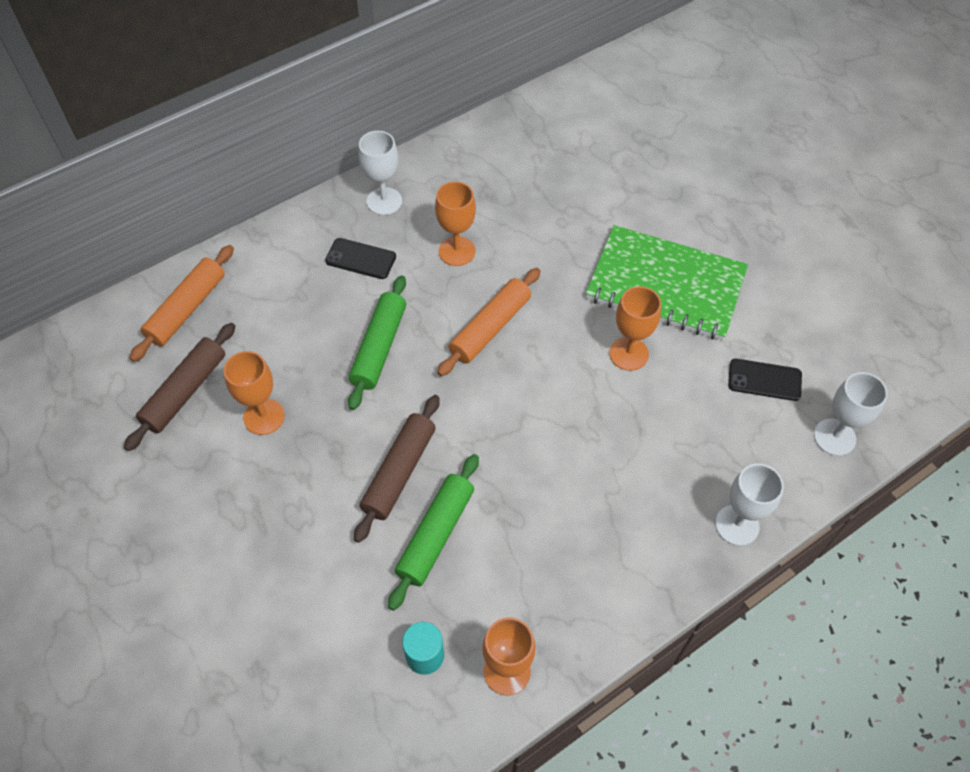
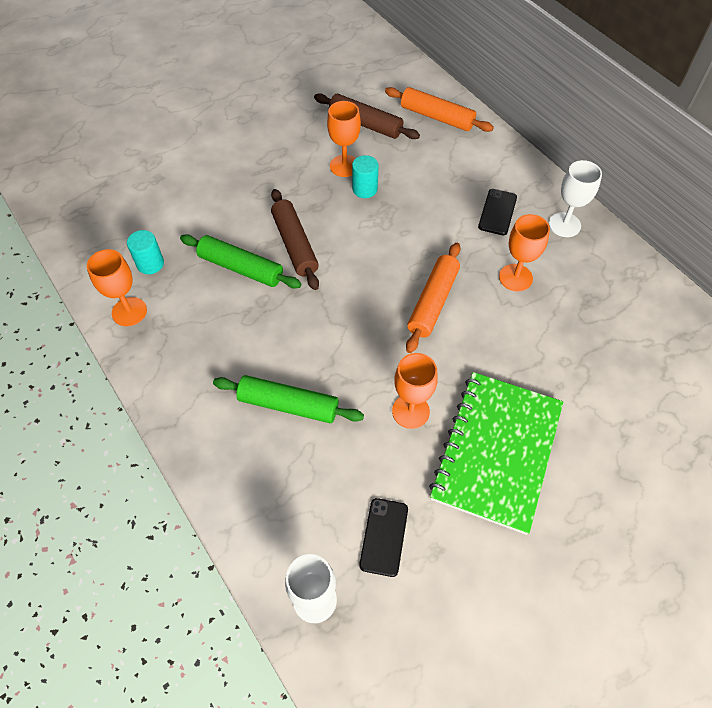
camera: 90 degrees right, 0 degrees up
green rolling pin [348,275,406,410] -> green rolling pin moved to [213,375,364,423]
brown rolling pin [354,395,440,543] -> brown rolling pin turned 45 degrees clockwise [271,189,319,290]
orange rolling pin [437,268,541,376] -> orange rolling pin turned 75 degrees clockwise [406,243,461,353]
white goblet [715,463,784,546] -> none
none -> turquoise cylinder [352,155,379,198]

